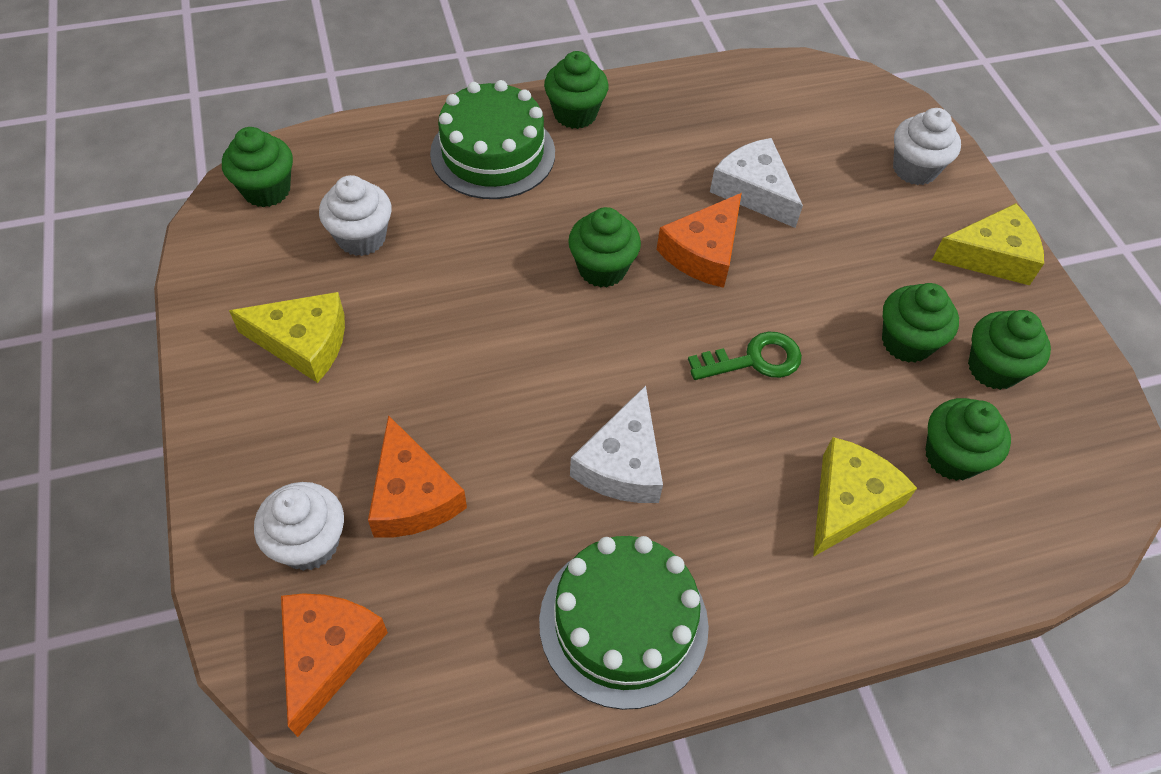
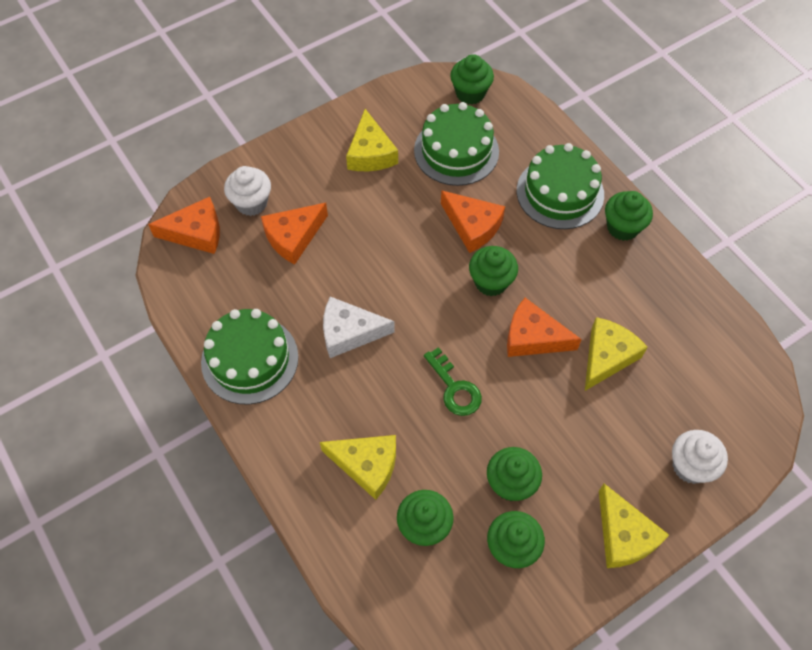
camera: 75 degrees right, 5 degrees up
white cupcake [319,175,392,256] -> green cake [414,102,499,186]
white cheese [710,138,803,228] -> yellow cheese [585,317,648,391]
none -> orange cheese [441,190,505,253]

